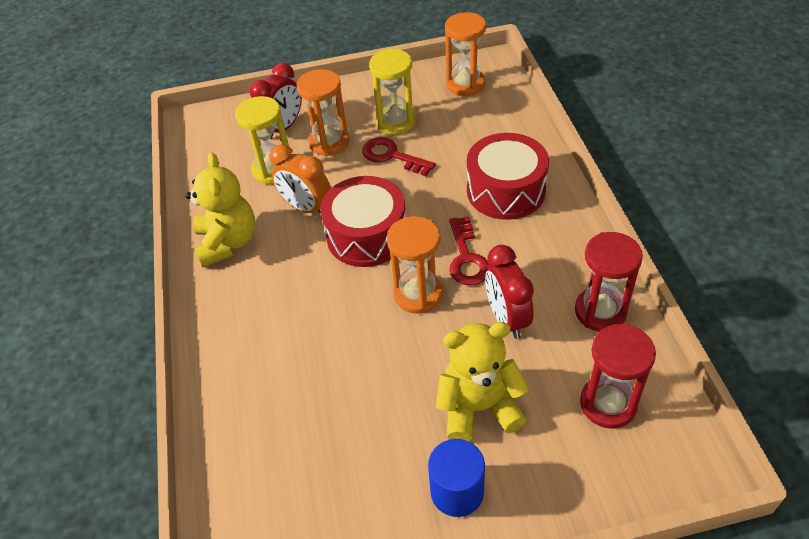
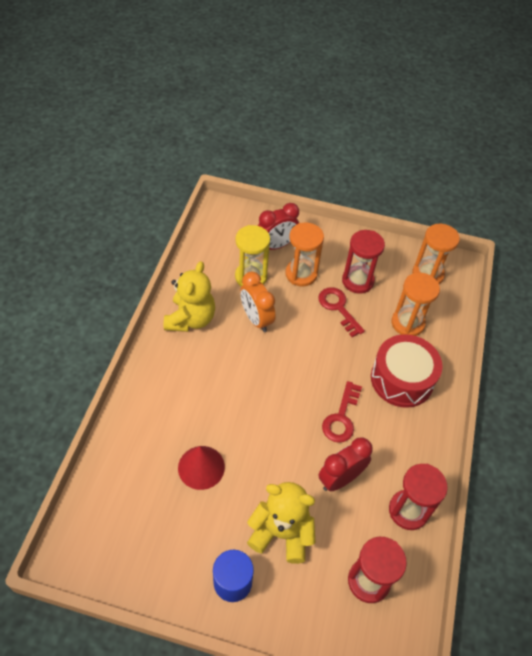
camera: 20 degrees right, 5 degrees up
red drum [321,176,406,267] -> none
yellow hourglass [369,48,416,135] -> red hourglass [342,230,385,294]
orange hourglass [387,216,443,313] -> orange hourglass moved to [392,272,440,336]
red clock [485,245,534,339] -> red clock turned 45 degrees clockwise [318,437,373,491]
none -> red cone [178,446,225,490]

